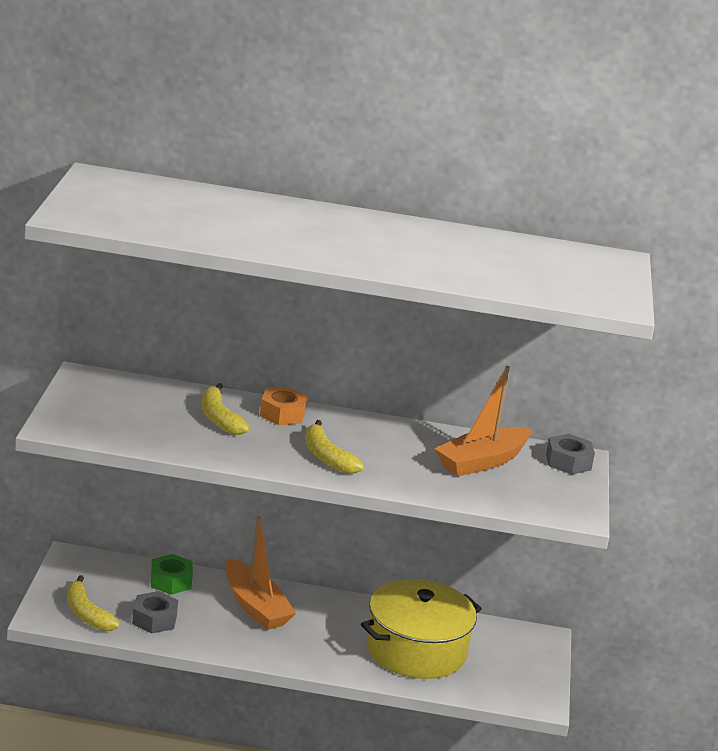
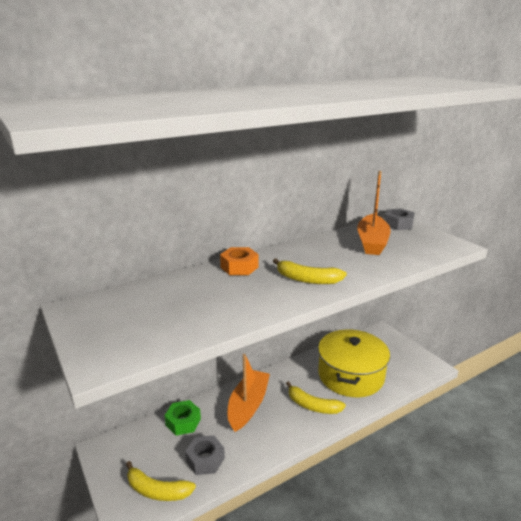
camera: 35 degrees left, 0 degrees up
yellow banana [202,383,250,435] -> yellow banana moved to [286,381,346,414]
orange boat [225,516,296,630] -> orange boat turned 90 degrees counterclockwise [227,354,270,432]

